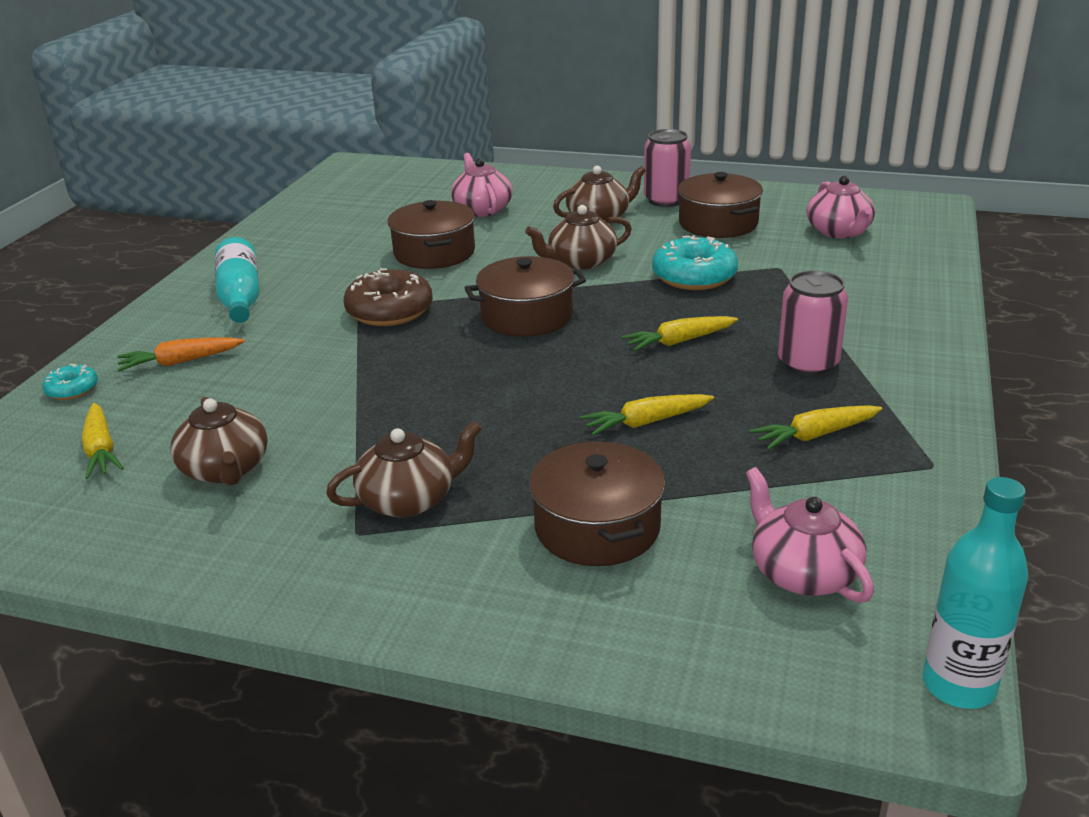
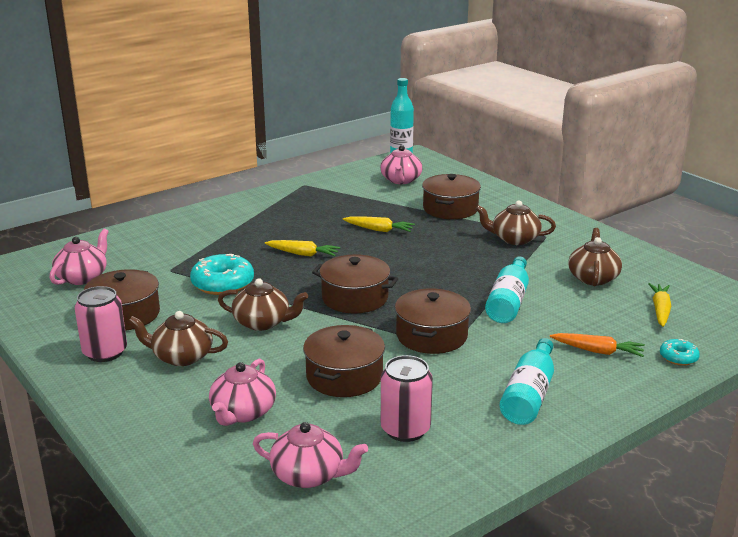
camera: 145 degrees left, 5 degrees down
brown donut [344,268,433,326] -> brown pot [395,289,471,354]
yellow carrot [750,405,882,450] -> none
pink can [778,270,848,376] -> pink can moved to [381,355,433,442]
none -> pink teapot [253,422,368,488]
none -> turquoise bottle [485,256,529,323]

